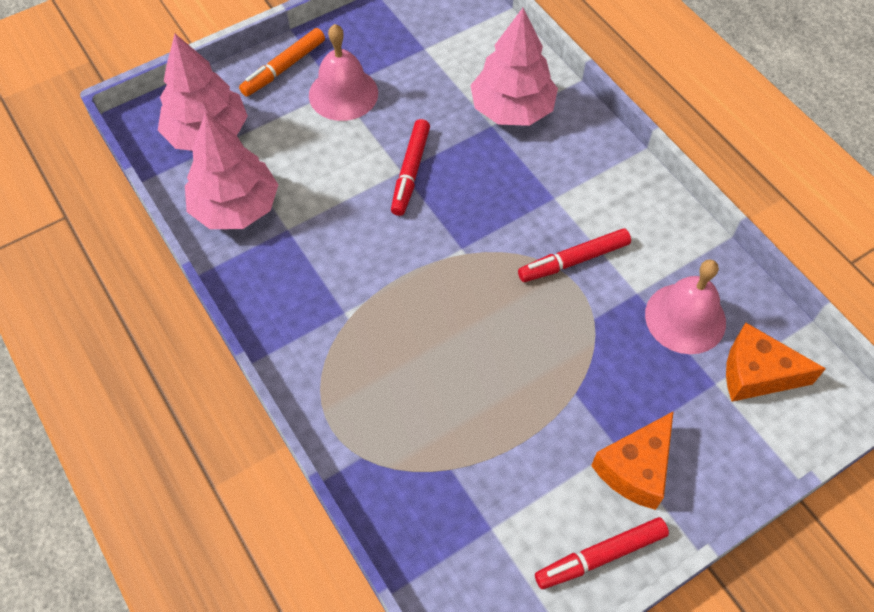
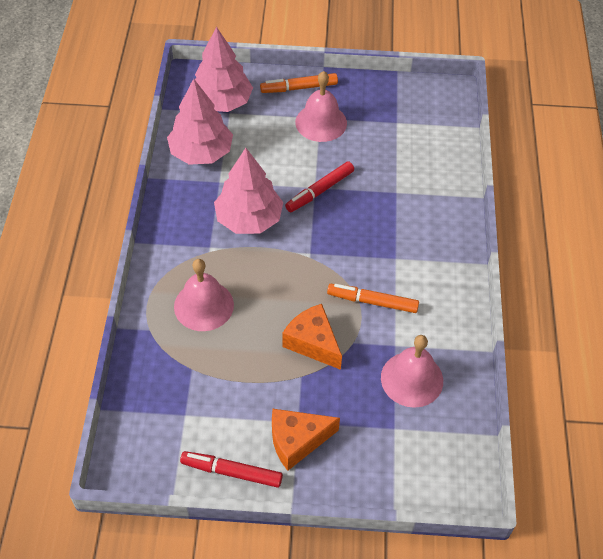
camera: 35 degrees right, 5 degrees down
pink tree [470,8,558,126] -> pink tree moved to [214,148,283,234]
red marker [518,229,631,282] -> orange marker [327,284,419,313]
orange cheese [726,323,826,402] -> orange cheese moved to [282,304,342,370]
none -> pink bell [174,259,234,331]

